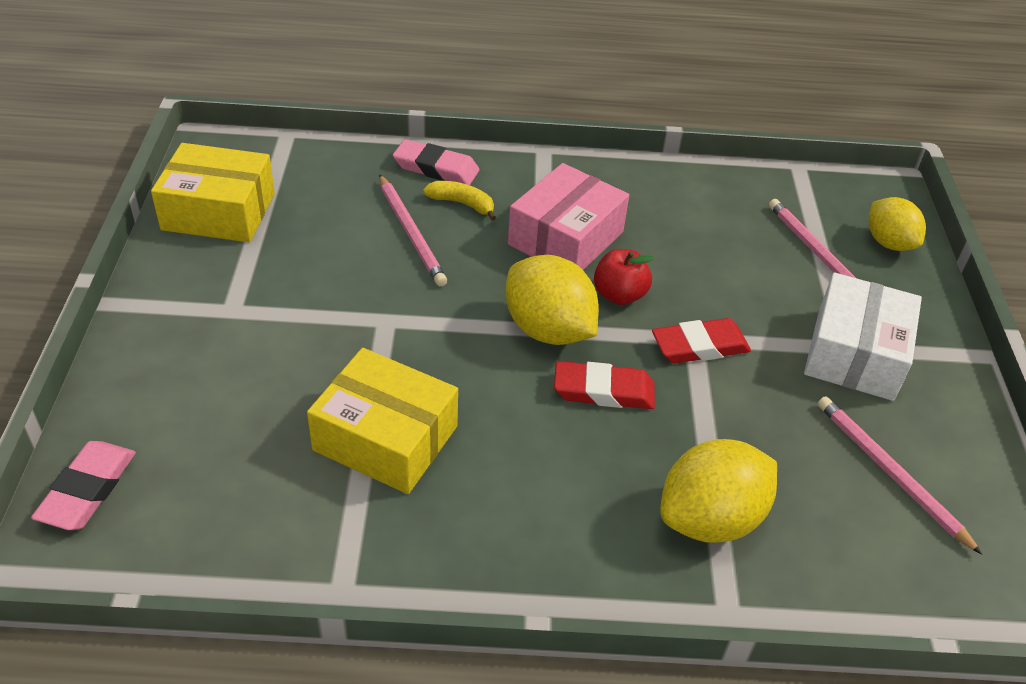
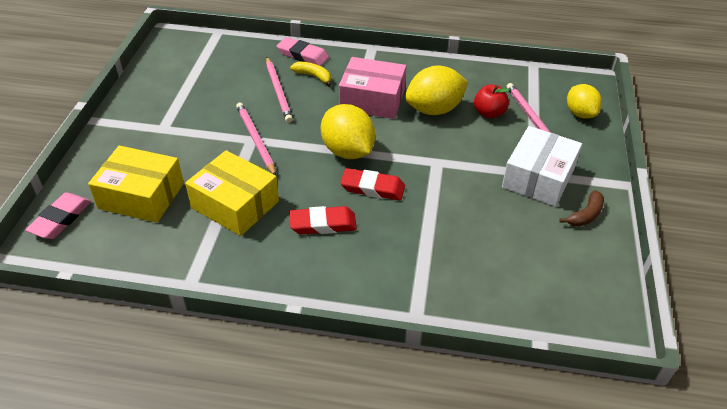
camera: 10 degrees right, 0 degrees up
yellow box [151,143,275,242] -> yellow box moved to [88,146,184,223]
pink box [508,163,629,270] -> pink box turned 60 degrees clockwise [339,57,406,119]
red apple [594,249,654,305] -> red apple moved to [474,85,510,119]
red eraser [652,318,751,364] -> red eraser moved to [289,206,357,235]
yellow lemon [660,439,777,543] -> yellow lemon moved to [405,66,468,115]
pink pencil [817,396,982,555] -> pink pencil moved to [236,103,276,175]
none -> brown banana [559,190,604,227]

